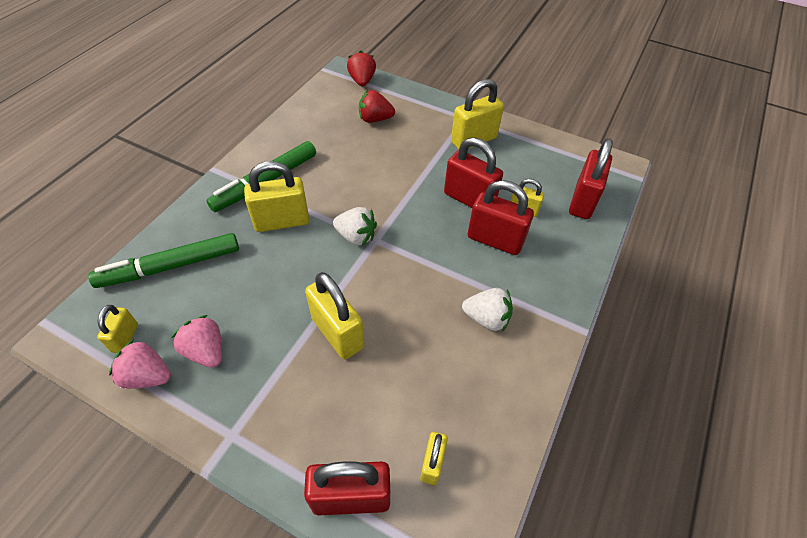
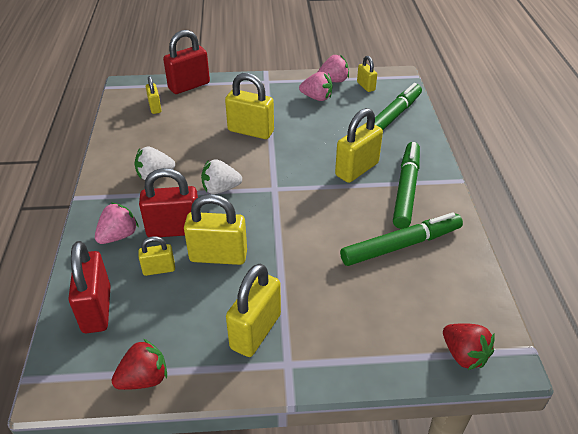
camera: 150 degrees right, 10 degrees down
white strawberry [333,207,377,246] -> white strawberry moved to [201,159,242,194]
red strawberry [359,90,395,123] -> red strawberry moved to [111,339,167,390]
red padlock [444,137,503,208] -> yellow padlock [184,194,247,265]
none -> pink strawberry [95,203,139,244]
none -> green marker [340,213,463,266]

